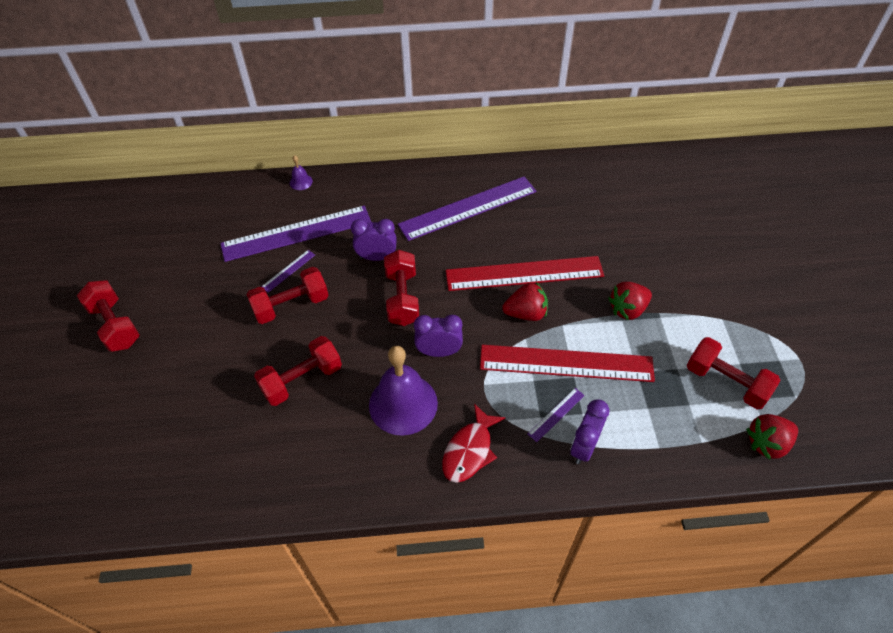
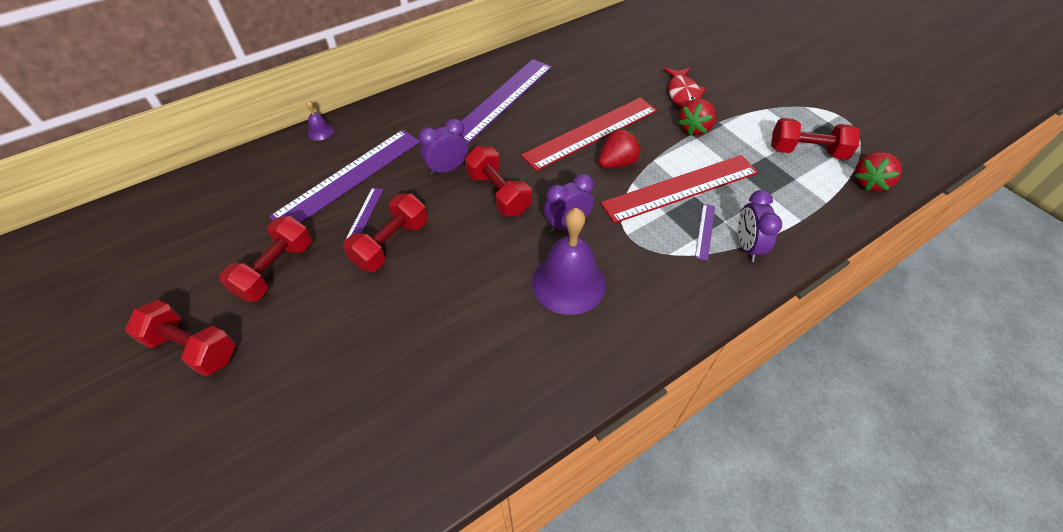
camera: 30 degrees left, 0 degrees up
red dumbbell [254,336,342,406] -> red dumbbell moved to [219,216,312,302]
red fish [442,403,506,483] -> red fish moved to [664,68,706,108]

